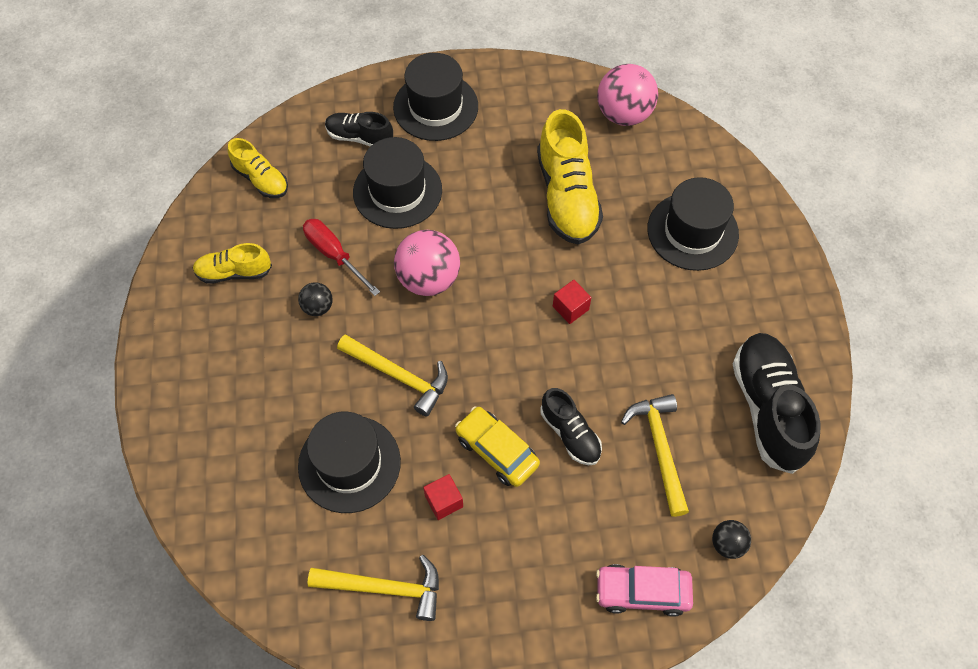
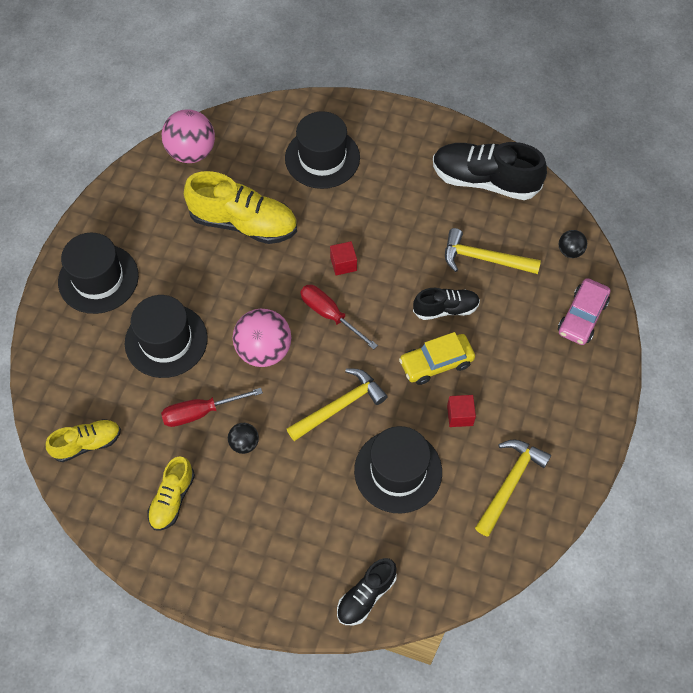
camera: 65 degrees left, 0 degrees up
black shoe [325,112,393,147] -> black shoe moved to [337,558,397,626]
none -> red screwdriver [300,285,378,349]

